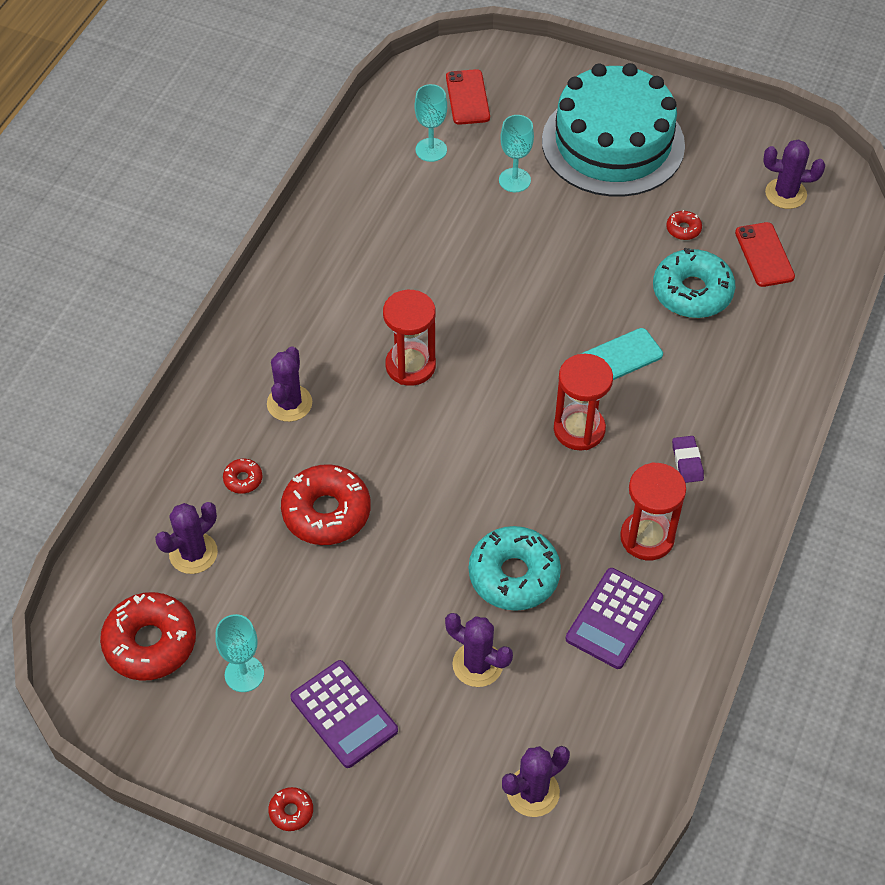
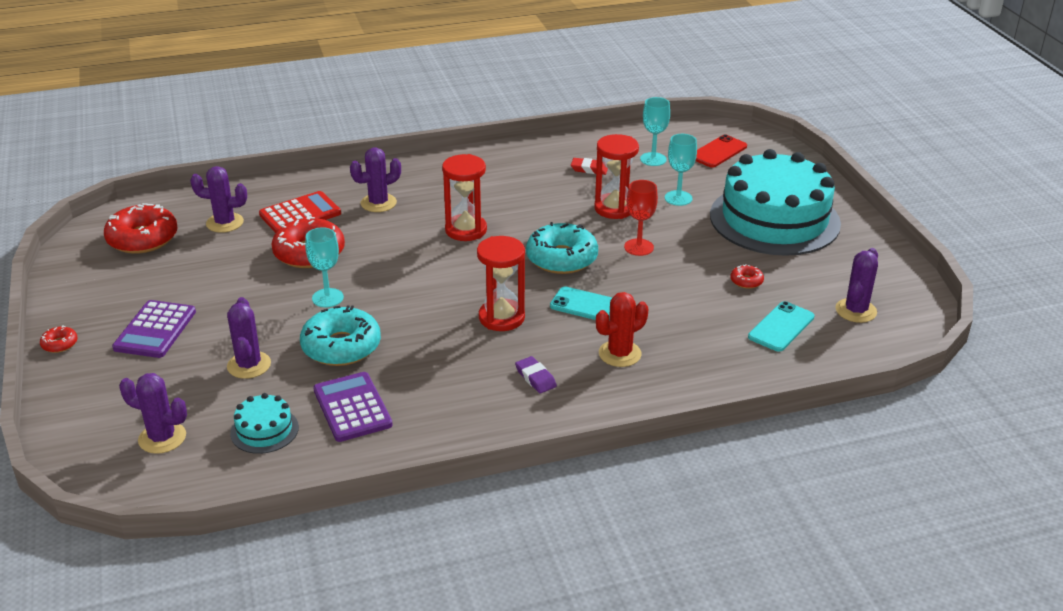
camera: 50 degrees right, 20 degrees down
turquoise goblet [215,614,264,692] -> turquoise goblet moved to [305,227,344,307]
red donut [223,459,263,494] -> red calculator [259,191,341,233]
purple calculator [566,568,663,669] -> purple calculator turned 75 degrees clockwise [313,372,393,442]
red hourglass [620,462,686,560] -> red hourglass moved to [594,134,639,219]
turquoise donut [653,248,735,318] -> turquoise donut moved to [526,222,598,274]
purple eraser [672,436,704,483] -> purple eraser turned 75 degrees counterclockwise [515,356,557,393]
red phone [735,222,795,287] -> turquoise phone [748,301,815,352]
purple cactus [763,139,825,209] -> purple cactus turned 60 degrees clockwise [835,248,878,323]
none -> turquoise cake [230,393,299,454]
none -> red eraser [571,158,608,175]
none -> red cactus [596,292,648,367]
none -> red goblet [624,180,658,256]

